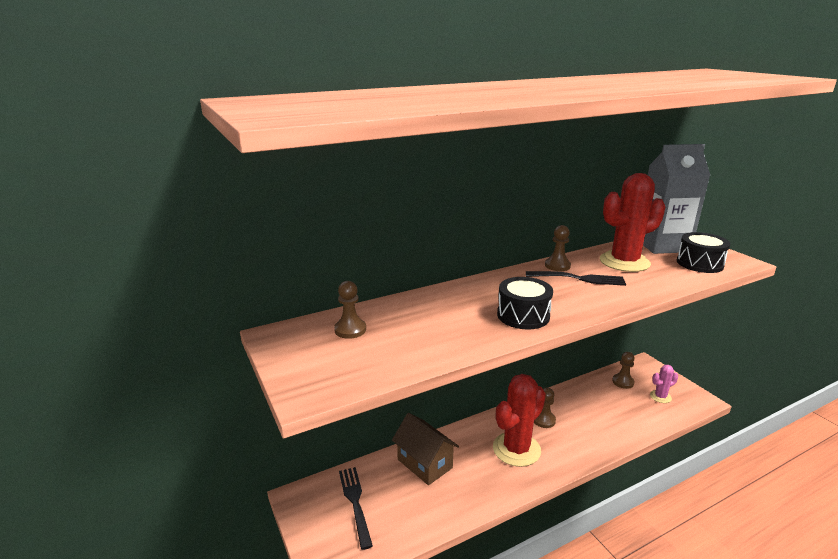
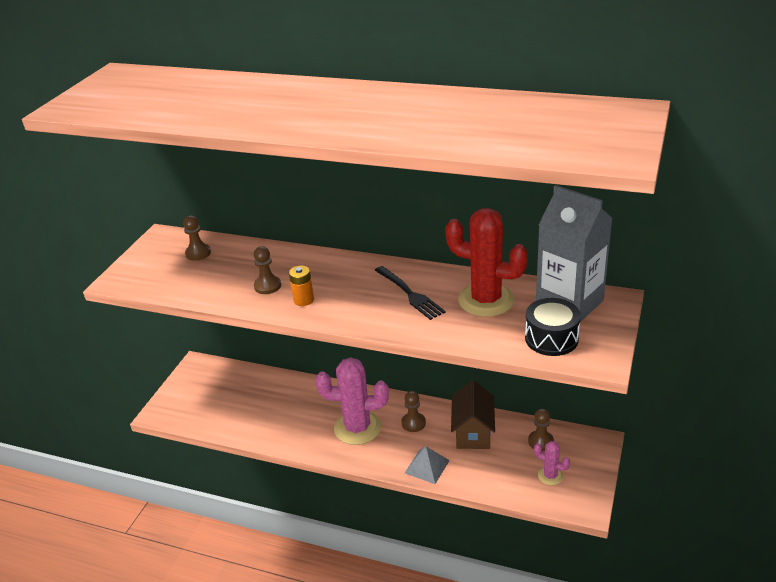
camera: 50 degrees right, 10 degrees up
black fork [339,467,373,550] -> none
brown house [392,413,459,485] -> brown house moved to [451,380,495,449]
red cactus [493,374,546,467] -> pink cactus [315,357,389,445]
black drum [497,277,553,329] -> orange battery [289,266,314,306]
brown pawn [545,225,571,271] -> brown pawn moved to [254,246,281,294]
none -> grey pyramid [405,446,450,484]

